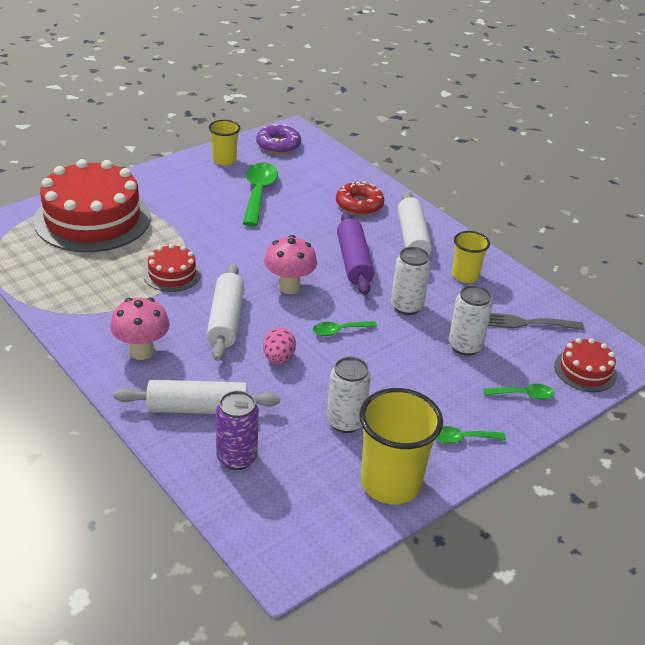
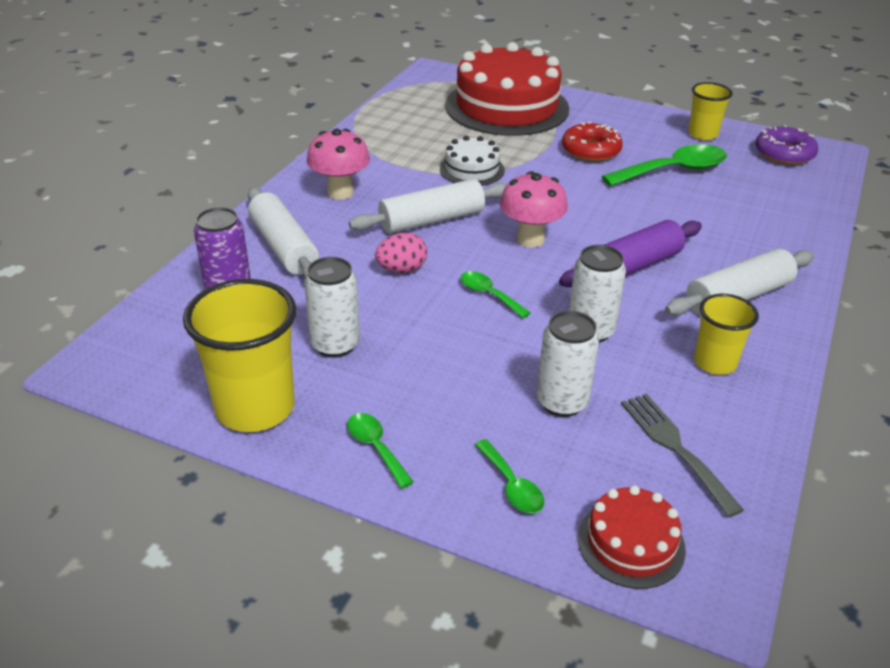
camera: 65 degrees right, 0 degrees up
red cake [143,244,201,292] -> white cake [440,136,505,186]
red donut [336,181,384,215] -> red donut moved to [562,122,623,161]

